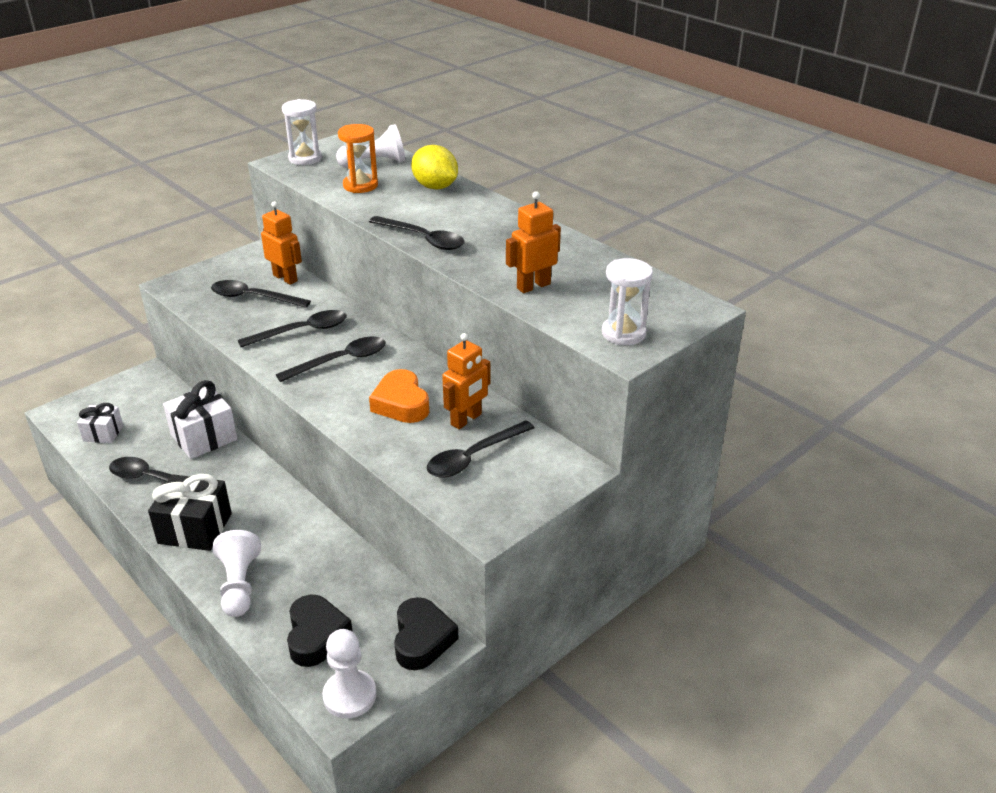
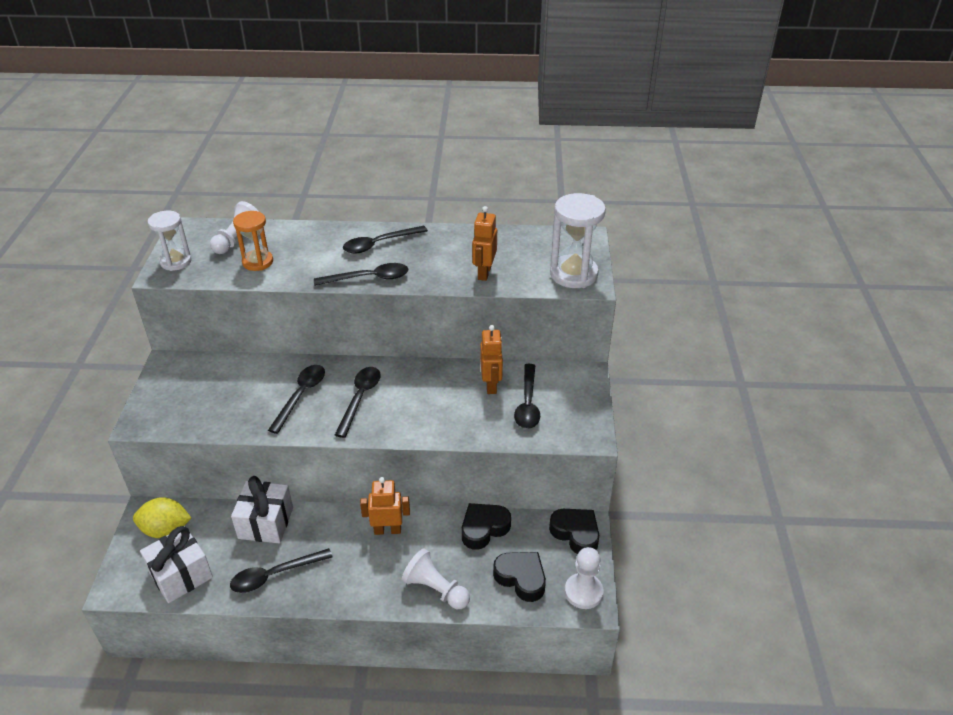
camera: 45 degrees left, 5 degrees up
white gift [77,403,123,443] -> white gift [140,526,213,603], size x1.66
black gift [148,474,232,551] -> none
black spoon [211,280,311,308] -> black spoon moved to [343,226,428,253]
orange robot [261,201,302,285] -> orange robot moved to [360,477,410,535]
orange heart [369,369,429,423] -> none
yellow lemon [411,145,458,189] -> yellow lemon moved to [133,497,191,538]
white hourglass [602,258,653,345] -> white hourglass [550,193,606,288], size x1.54
none -> black heart [462,503,511,550]

